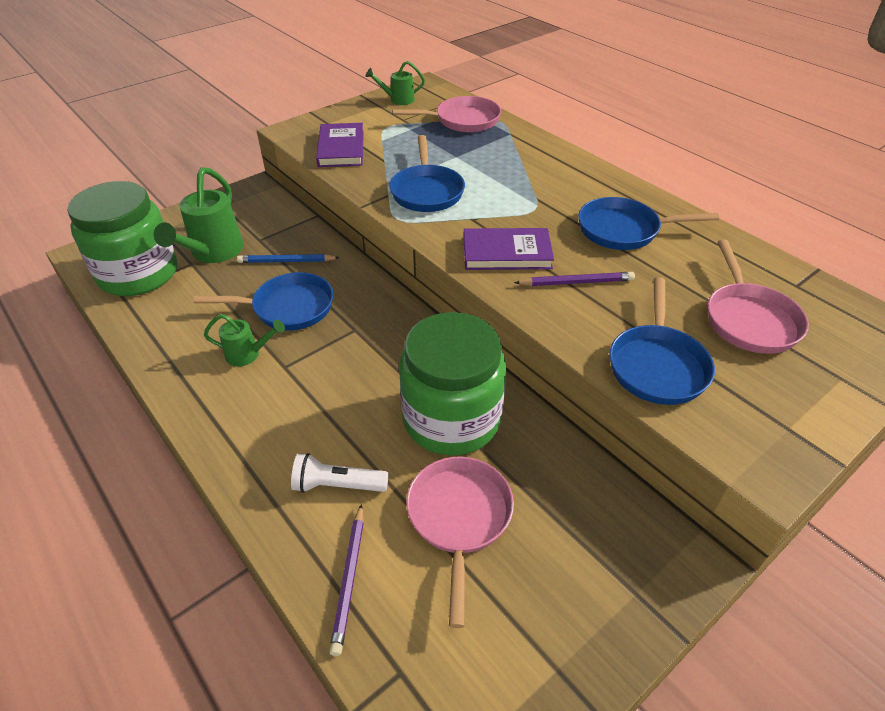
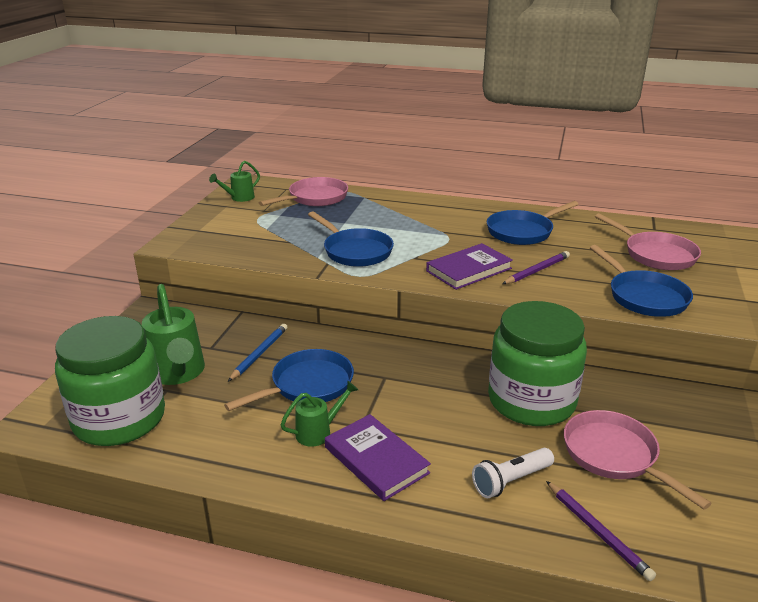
camera: 35 degrees left, 15 degrees down
blue pencil [237,254,340,263] -> blue pencil turned 150 degrees clockwise [228,324,288,382]
purple book [316,123,364,167] -> purple book moved to [325,414,431,501]

